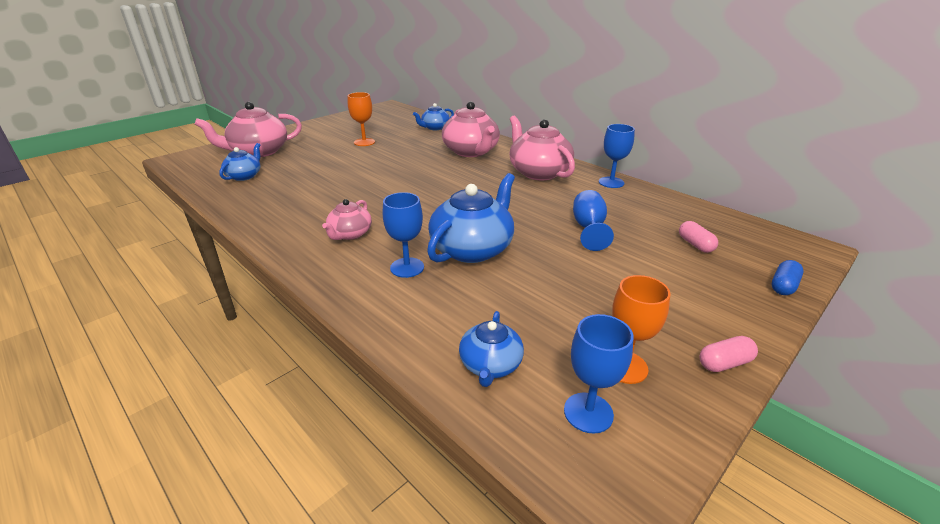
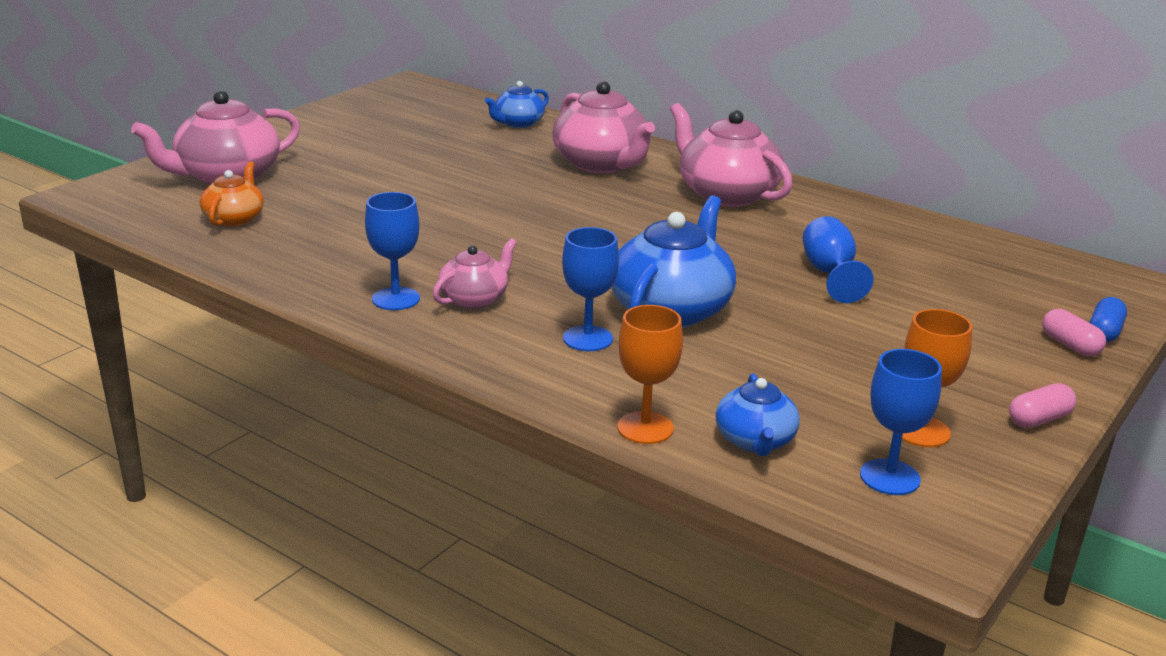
camera: 10 degrees left, 5 degrees down
blue teapot [219,143,260,181] -> orange teapot [200,161,264,227]
pink teapot [322,199,372,240] -> pink teapot turned 150 degrees counterclockwise [433,238,517,309]
orange goblet [348,92,375,146] -> orange goblet moved to [617,305,683,444]
blue goblet [599,124,635,188] -> blue goblet moved to [365,192,420,310]
pink capsule [679,221,718,253] -> pink capsule moved to [1042,309,1106,356]

